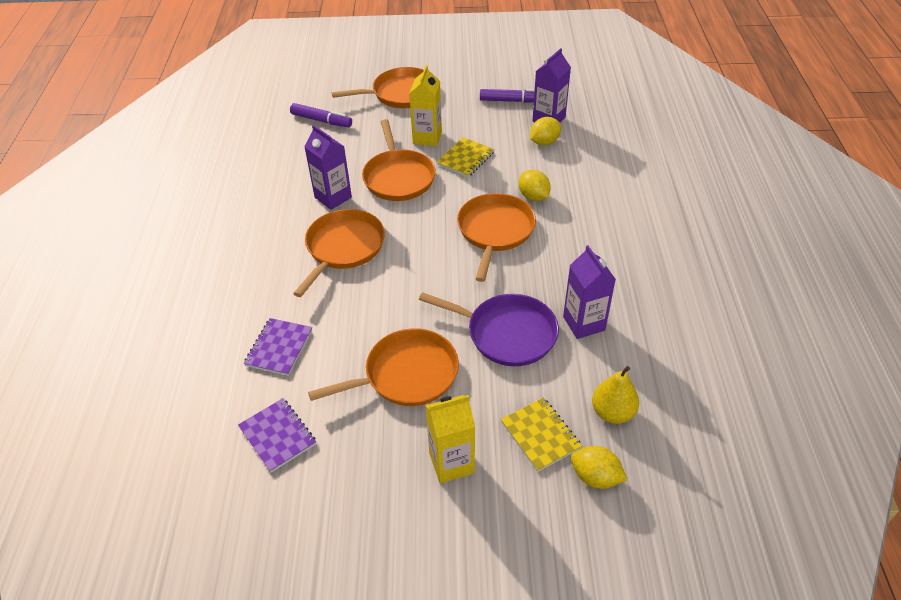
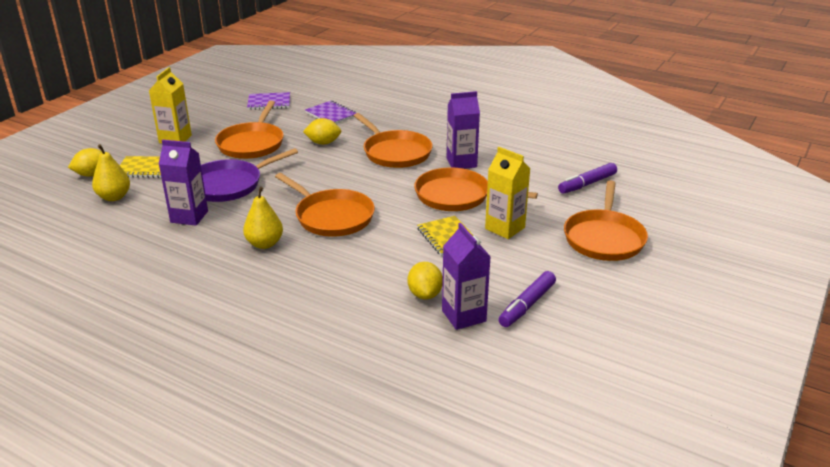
camera: 120 degrees right, 15 degrees down
yellow lemon [519,170,551,201] -> yellow lemon moved to [303,118,341,145]
none -> yellow pear [243,187,283,249]

